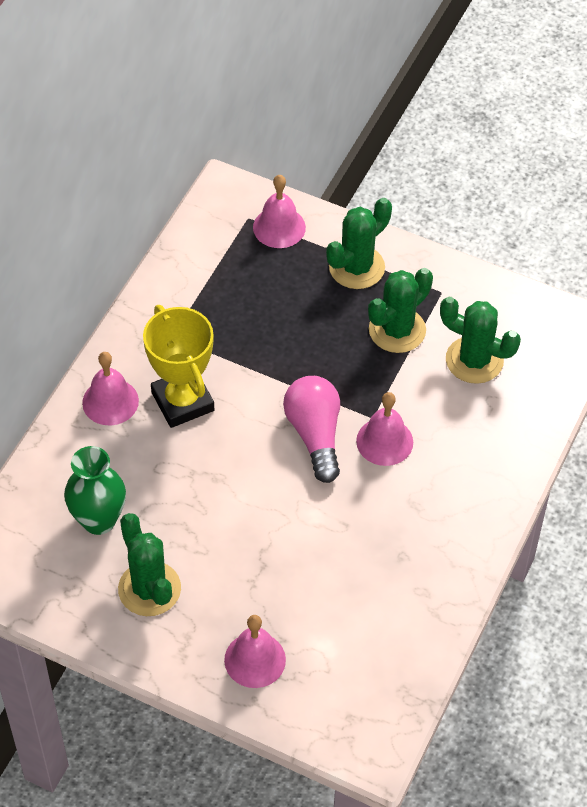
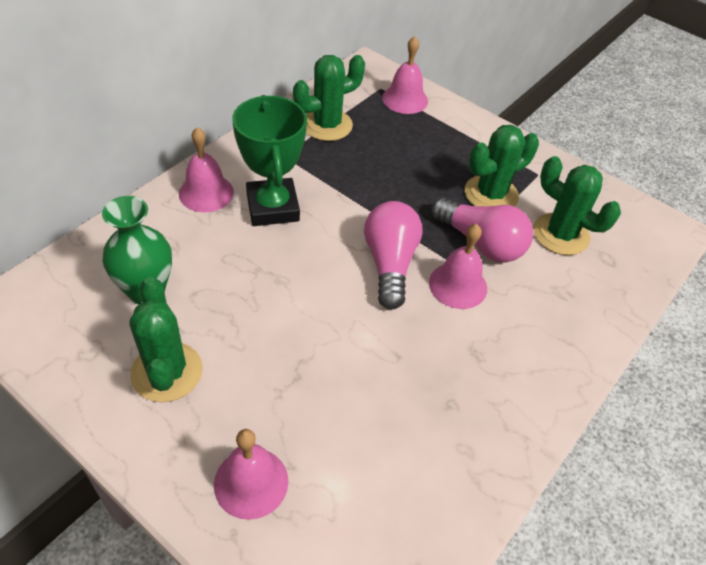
camera: 10 degrees right, 5 degrees down
yellow trophy [143,305,214,428] -> green trophy [232,95,307,226]
green cactus [326,198,392,289] -> green cactus moved to [293,55,365,141]
none -> pink light bulb [431,197,533,263]

